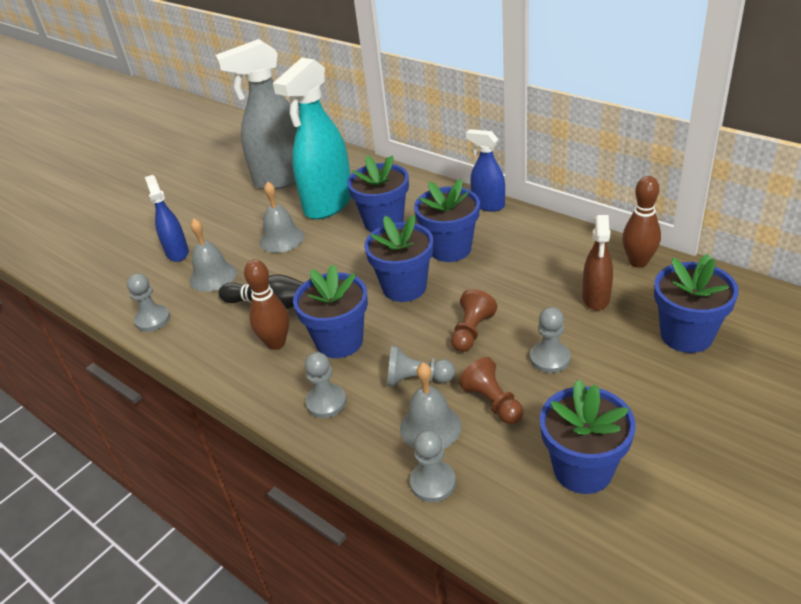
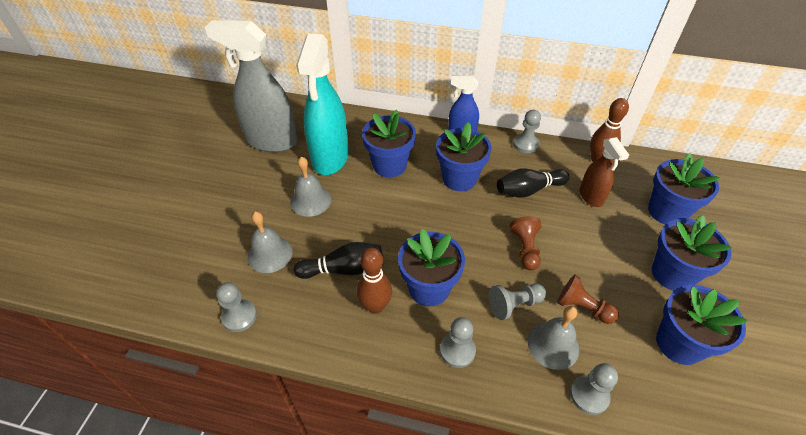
camera: 30 degrees left, 10 degrees up
blue spray bottle [145,175,189,262] -> none
grey spray bottle [216,39,297,190] -> grey spray bottle turned 60 degrees clockwise [205,20,298,152]
blue flower pot [364,215,433,302] -> blue flower pot moved to [652,215,732,291]
grey pawn [530,307,571,373] -> grey pawn moved to [513,110,541,153]
none -> black bowling pin [497,168,570,198]

